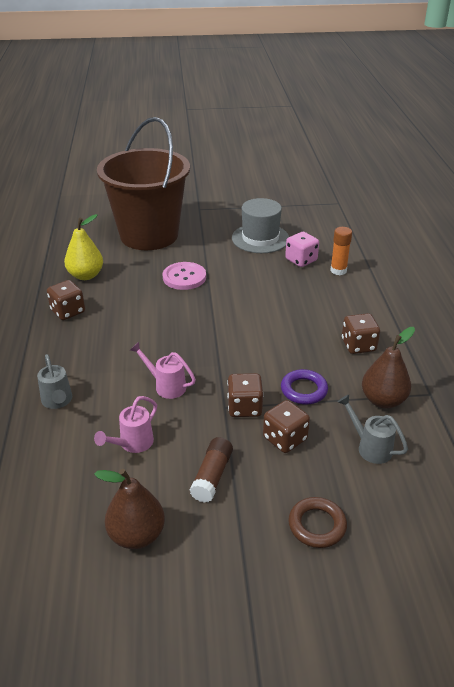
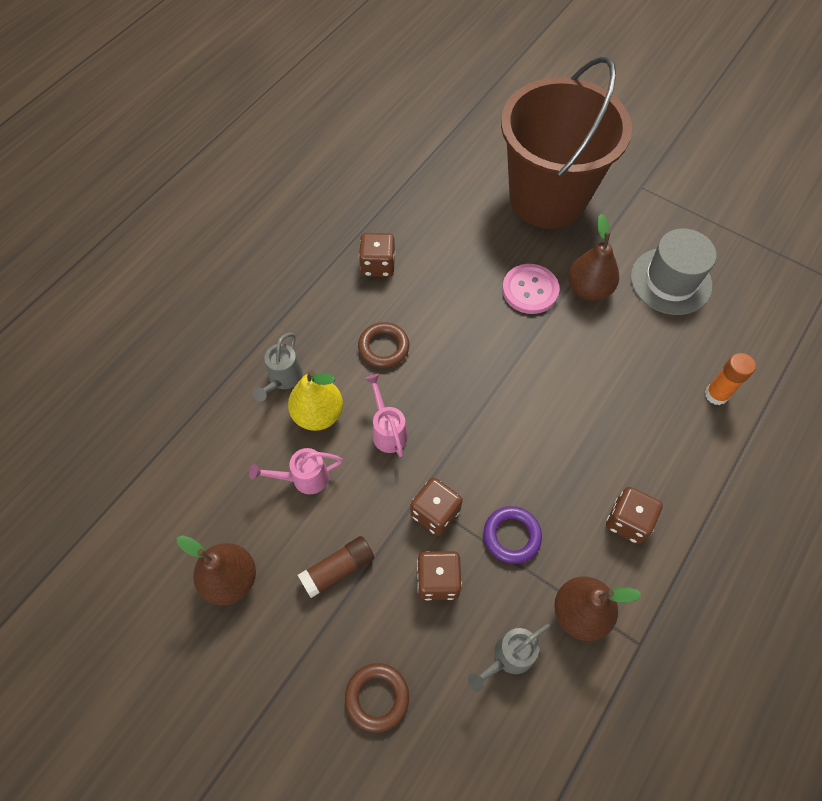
camera: 40 degrees right, 25 degrees up
yellow pear [64,214,103,280] -> yellow pear moved to [288,370,343,431]
pink dice [285,232,319,267] -> none
grey watering can [338,395,408,464] -> grey watering can turned 120 degrees counterclockwise [468,624,550,692]
none -> brown ring [358,322,409,368]
none -> brown pear [568,214,619,301]

